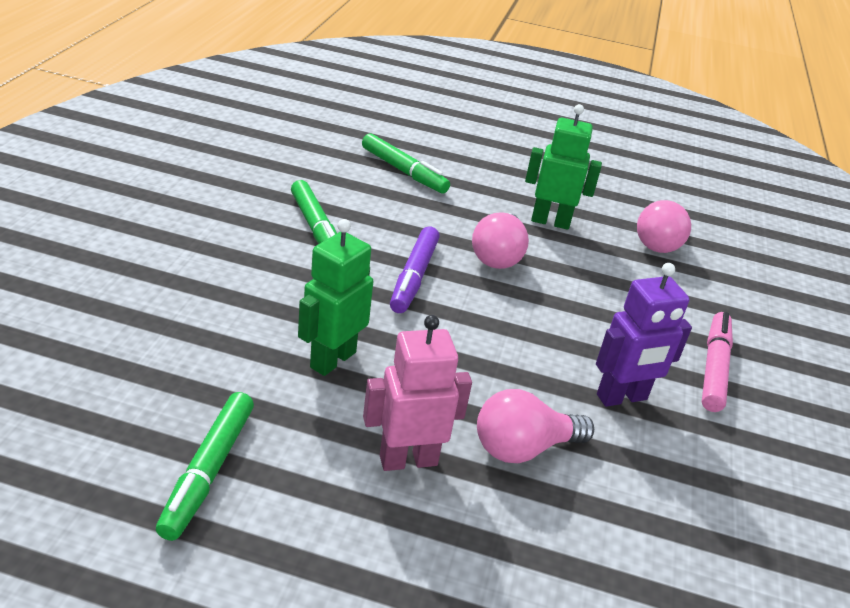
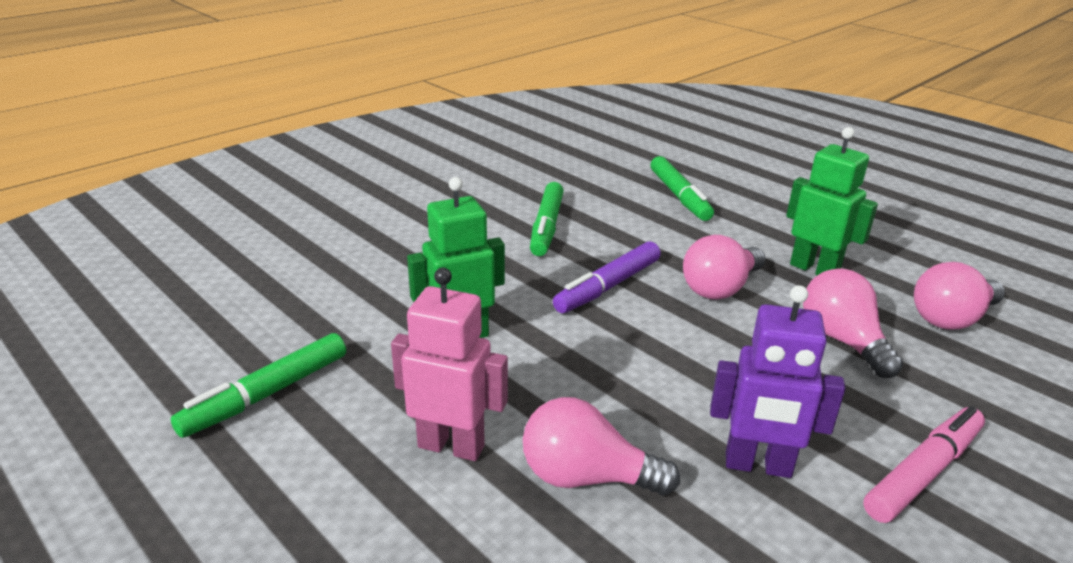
camera: 35 degrees right, 5 degrees down
none -> pink light bulb [803,268,903,378]

